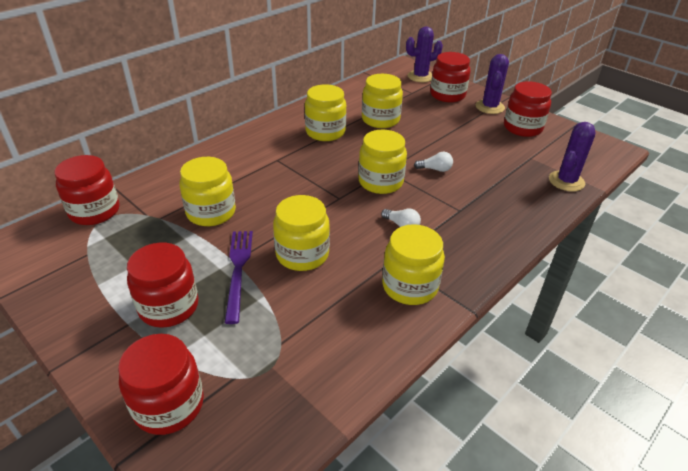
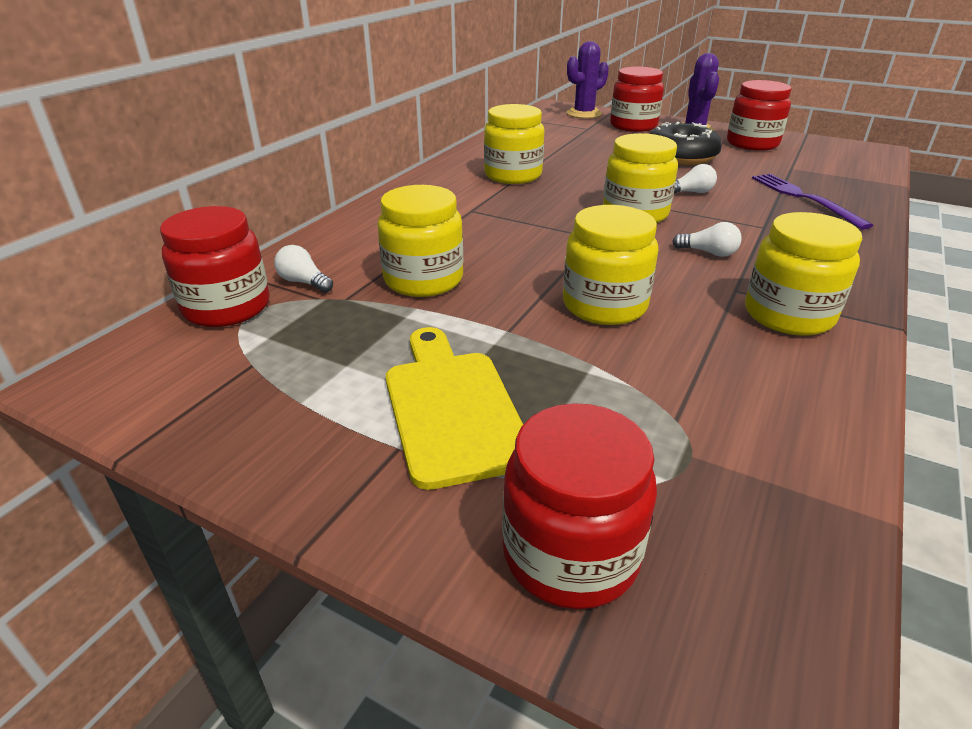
camera: 15 degrees left, 5 degrees down
red jar [127,243,199,328] -> yellow cutting board [386,327,523,490]
purple fork [225,231,253,324] -> purple fork moved to [752,174,873,229]
yellow jar [362,74,403,128] -> none
purple cactus [549,122,595,191] -> none
none -> white light bulb [274,245,333,293]
none -> black donut [650,122,722,165]

